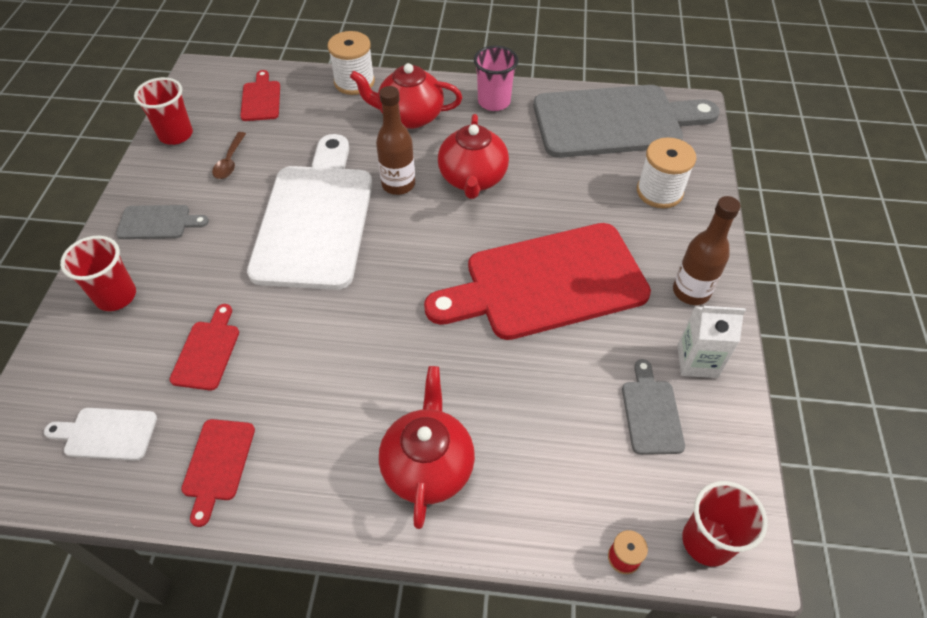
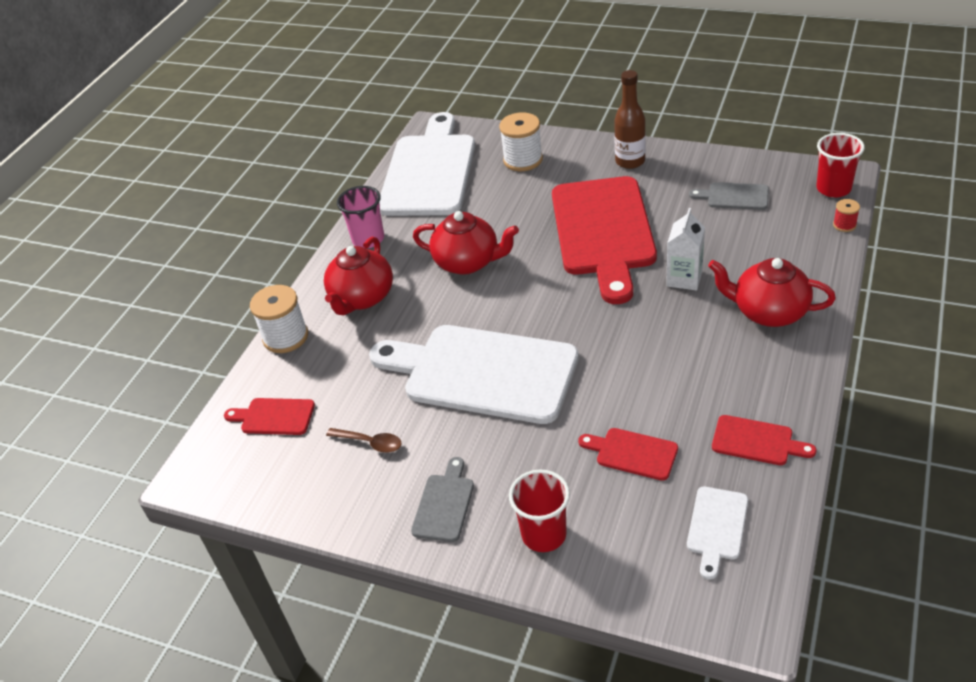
camera: 70 degrees left, 10 degrees down
red cup [134,77,193,145] -> none
brown bottle [376,86,415,195] -> none
grey cutting board [533,85,720,158] -> white cutting board [379,112,475,216]
white carton [677,306,746,378] -> white carton moved to [666,208,705,290]

